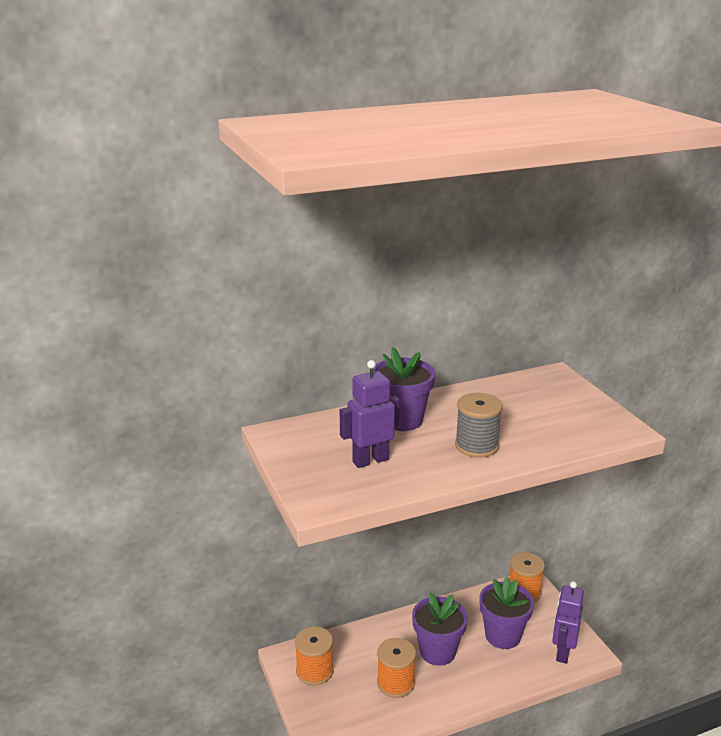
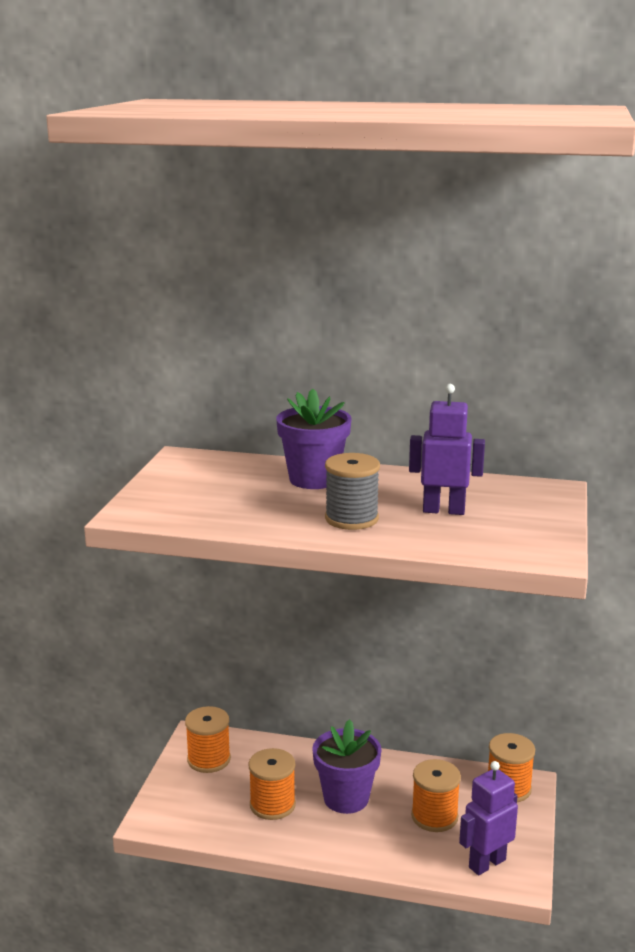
camera: 35 degrees right, 5 degrees down
purple robot [340,360,400,468] -> purple robot moved to [409,384,485,515]
purple flower pot [479,577,534,649] -> orange spool [411,759,461,832]

